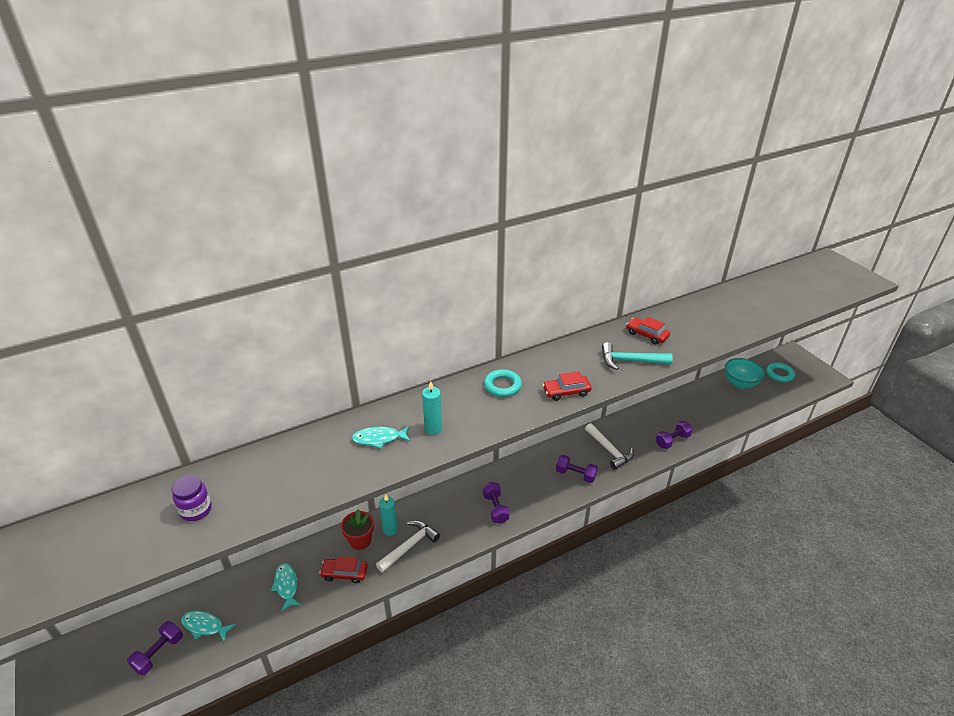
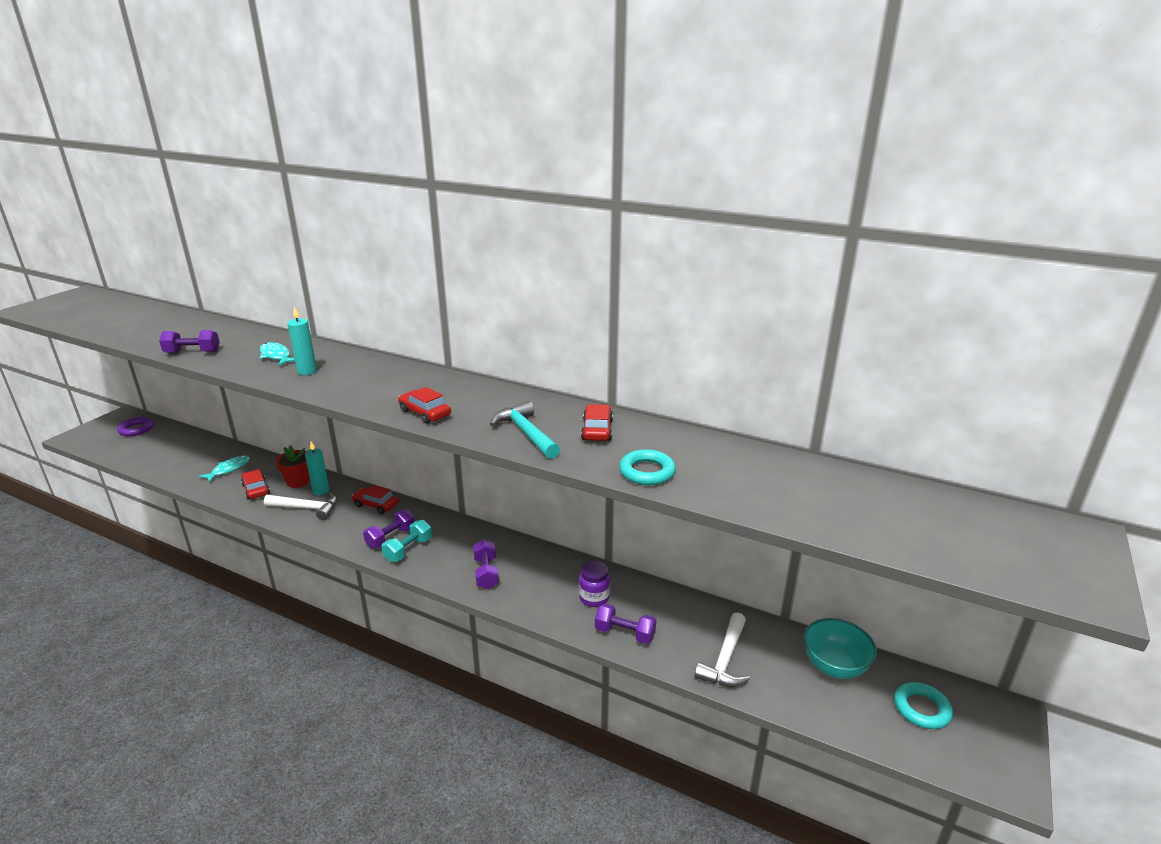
camera: 55 degrees right, 10 degrees down
purple dumbbell [127,621,183,676] -> purple dumbbell moved to [159,330,220,353]
purple jar [172,475,212,521] -> purple jar moved to [579,561,610,607]
turquoise fish [181,611,236,642] -> none
turquoise ring [484,369,522,397] -> turquoise ring moved to [619,449,676,485]
white hammer [585,423,634,470] -> white hammer moved to [695,613,750,687]
none -> purple ring [117,417,154,436]
none -> red car [352,485,399,514]
none -> turquoise dumbbell [382,520,432,562]

